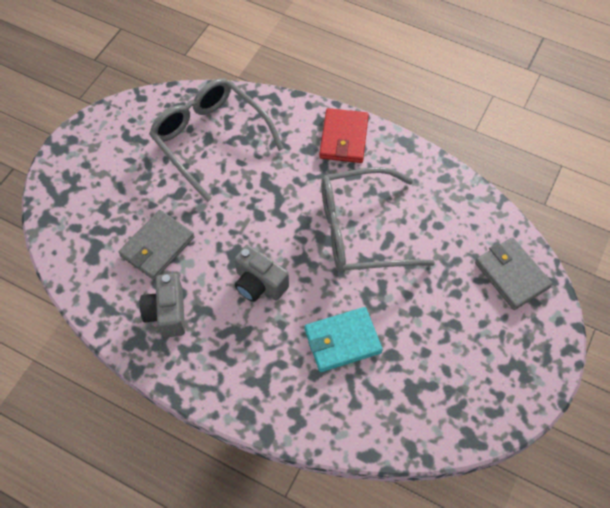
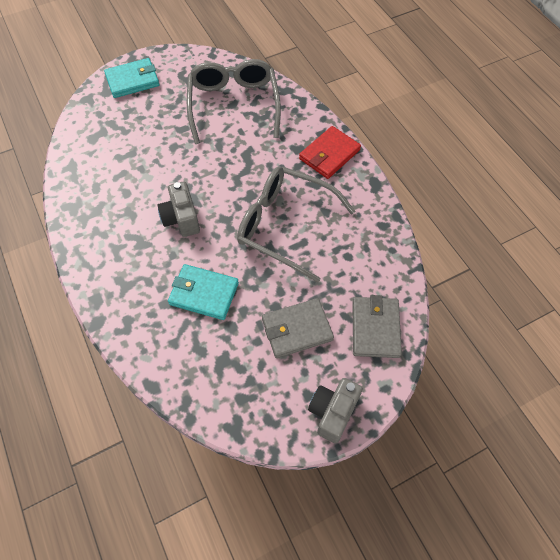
camera: 35 degrees right, 0 degrees up
grey wallet [119,210,195,280] -> grey wallet moved to [262,298,334,358]
grey camera [140,273,185,337] -> grey camera moved to [308,378,363,443]
none -> turquoise wallet [104,58,159,98]

